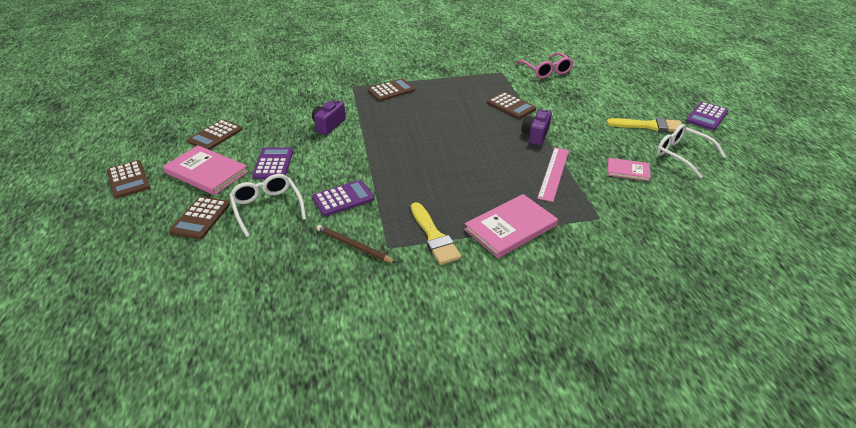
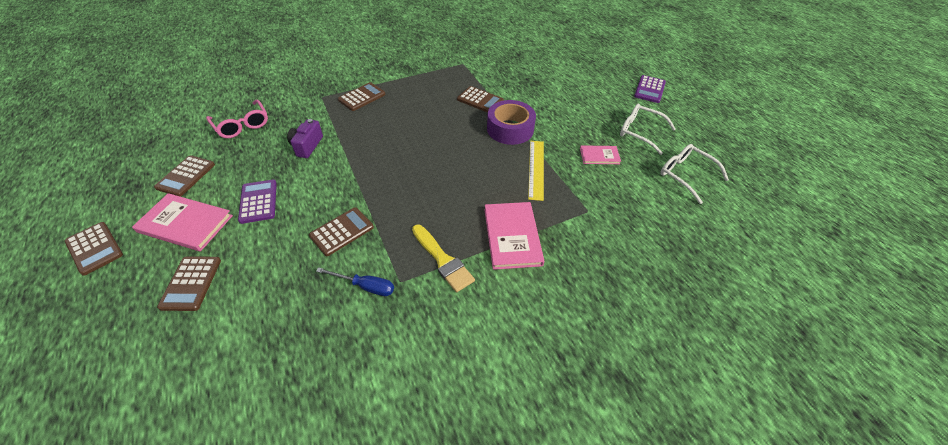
camera: 15 degrees left, 10 degrees up
white glasses [229,174,306,237] -> white glasses moved to [661,144,729,204]
purple calculator [312,180,374,216] -> brown calculator [309,207,374,256]
brown pencil [316,225,396,263] -> blue screwdriver [316,267,394,296]
pink book [464,194,558,258] -> pink book turned 45 degrees counterclockwise [484,202,544,270]
pink glasses [516,52,573,79] -> pink glasses moved to [206,100,268,138]
purple camera [521,108,552,145] -> purple tape [487,100,536,145]
pink ruler [537,148,569,202] -> yellow ruler [528,141,544,201]
yellow brush [606,118,682,132] -> none

